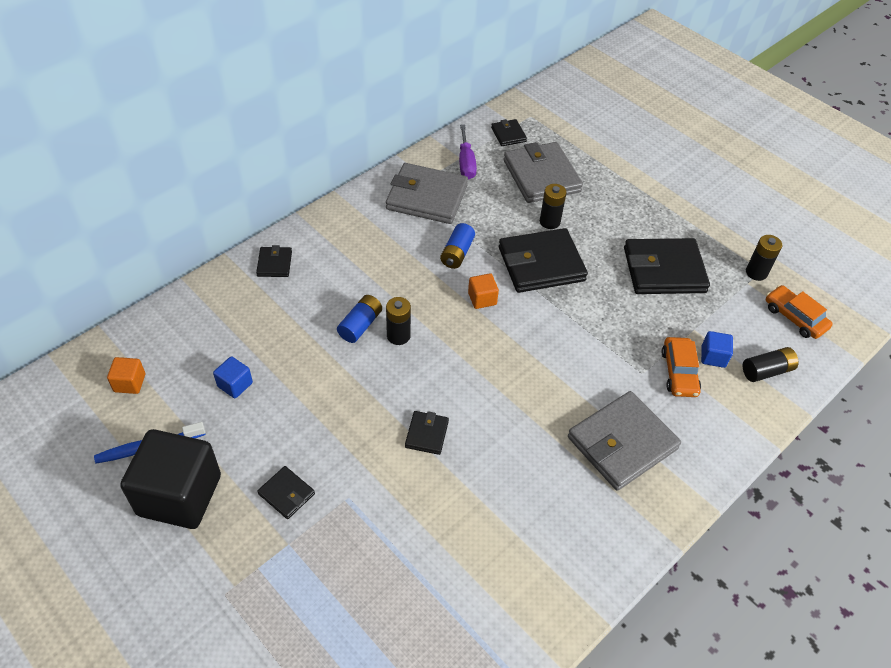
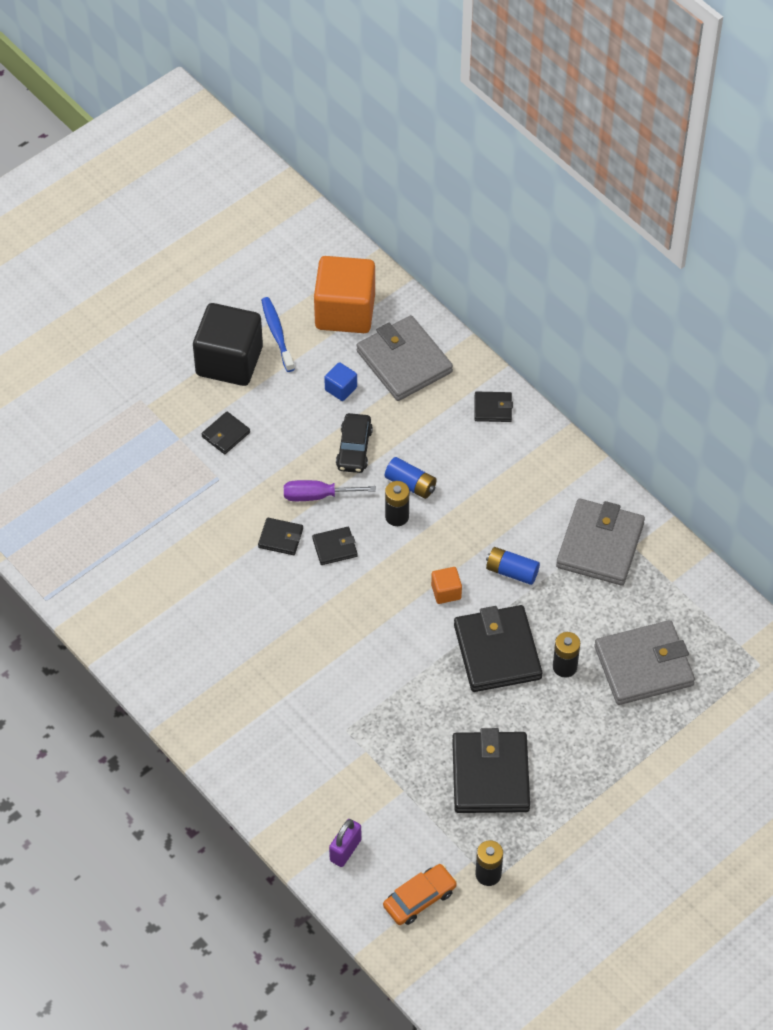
camera: 95 degrees right, 5 degrees up
orange cube [107,357,145,394] -> orange cube [314,256,375,333], size x2.31
purple screwdriver [459,125,477,179] -> purple screwdriver moved to [284,480,376,501]
black wallet [491,119,527,146] -> black wallet moved to [312,527,358,565]
grey wallet [568,391,681,491] -> grey wallet moved to [357,315,453,401]
orange car [661,337,701,397] -> none
blue cube [701,331,733,368] -> none
black battery [743,347,799,382] -> purple padlock [329,819,362,867]
none -> black car [336,413,373,473]

